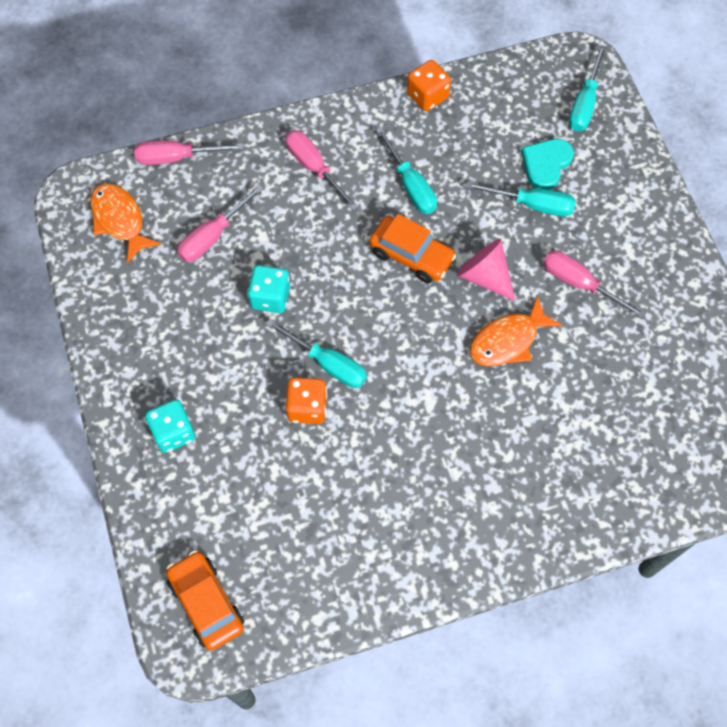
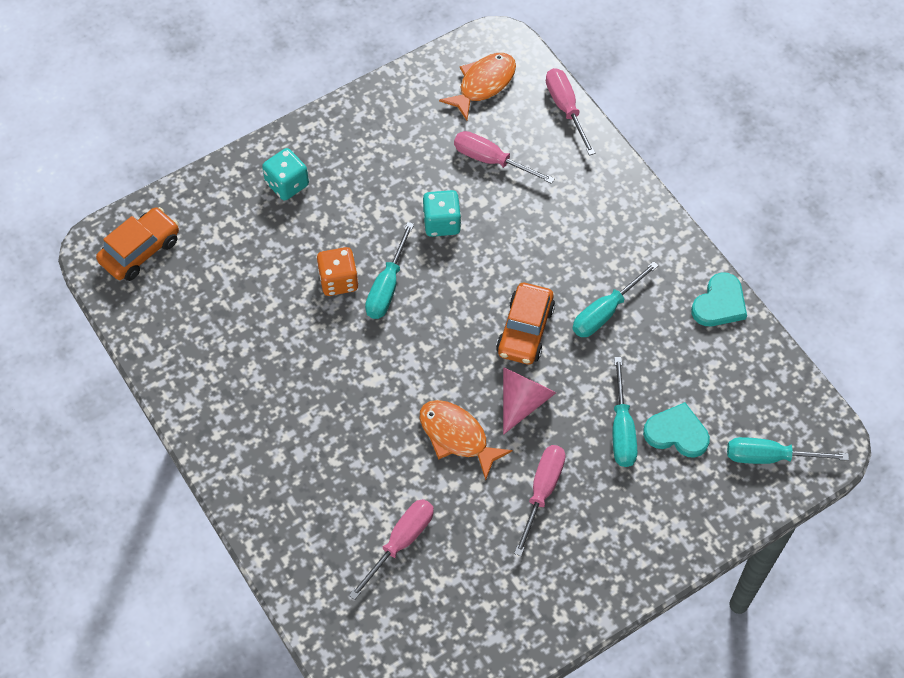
camera: 75 degrees right, 5 degrees down
pink screwdriver [286,130,359,210] -> pink screwdriver moved to [349,499,434,600]
orange dice [407,60,451,111] -> turquoise heart [691,272,747,326]

